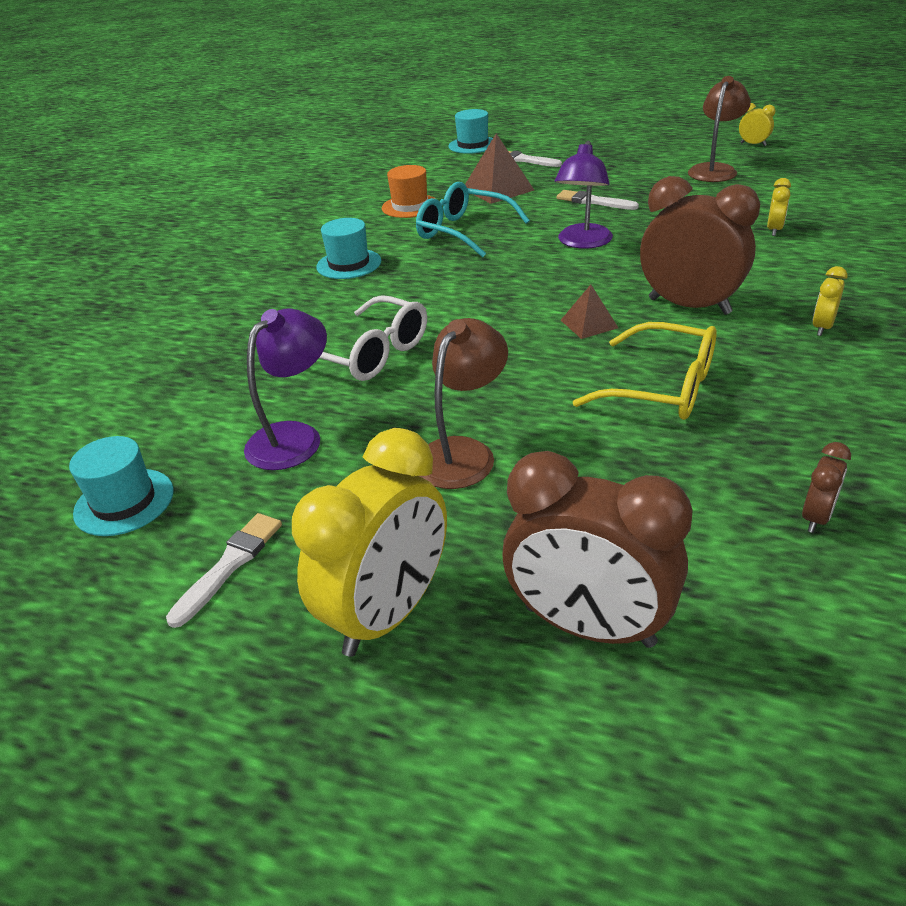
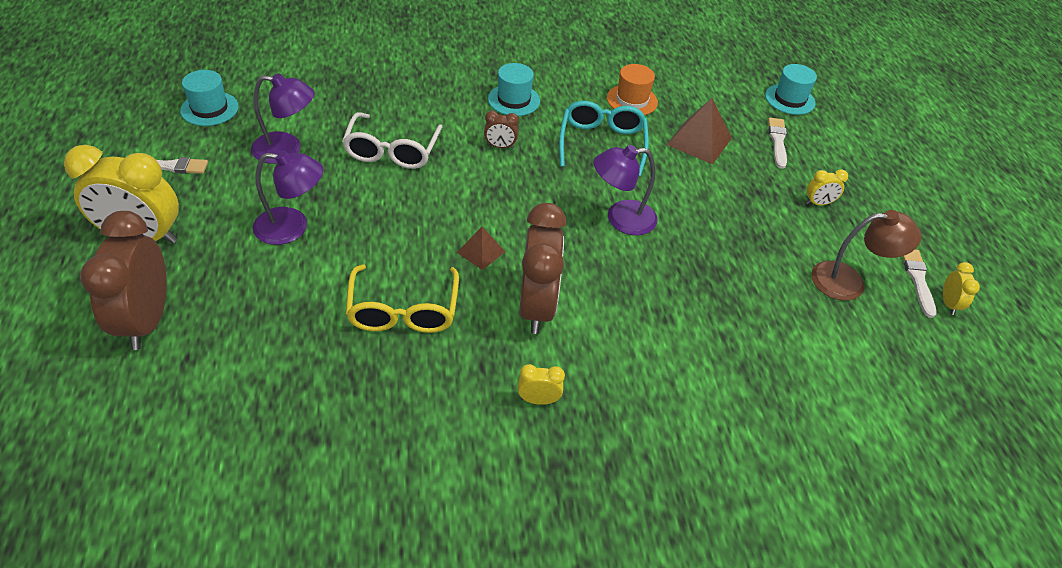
camera: 55 degrees right, 10 degrees up
brown lamp [419,318,508,489] -> purple lamp [253,150,323,245]
white brush [556,190,639,210] -> white brush moved to [902,250,937,318]
yellow clock [767,178,791,236] -> yellow clock moved to [806,169,848,205]
brown clock [802,442,851,533] -> brown clock moved to [484,111,519,149]

